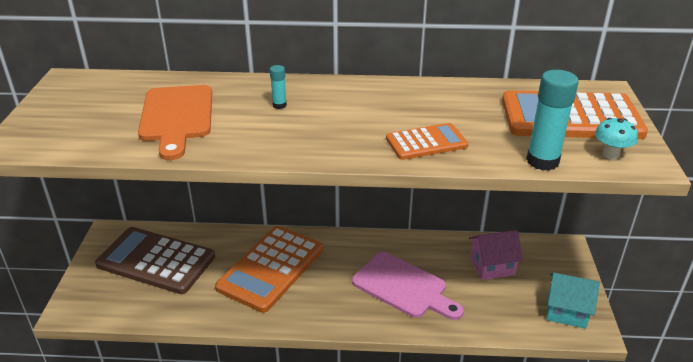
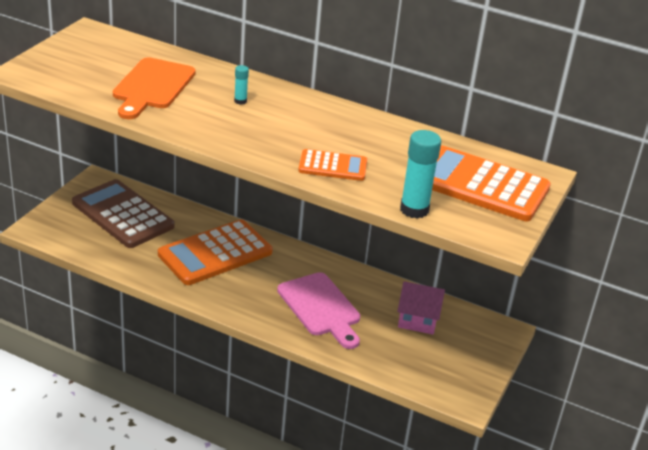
camera: 20 degrees right, 0 degrees up
turquoise house [546,273,600,329] -> none
turquoise mushroom [595,118,638,160] -> none

